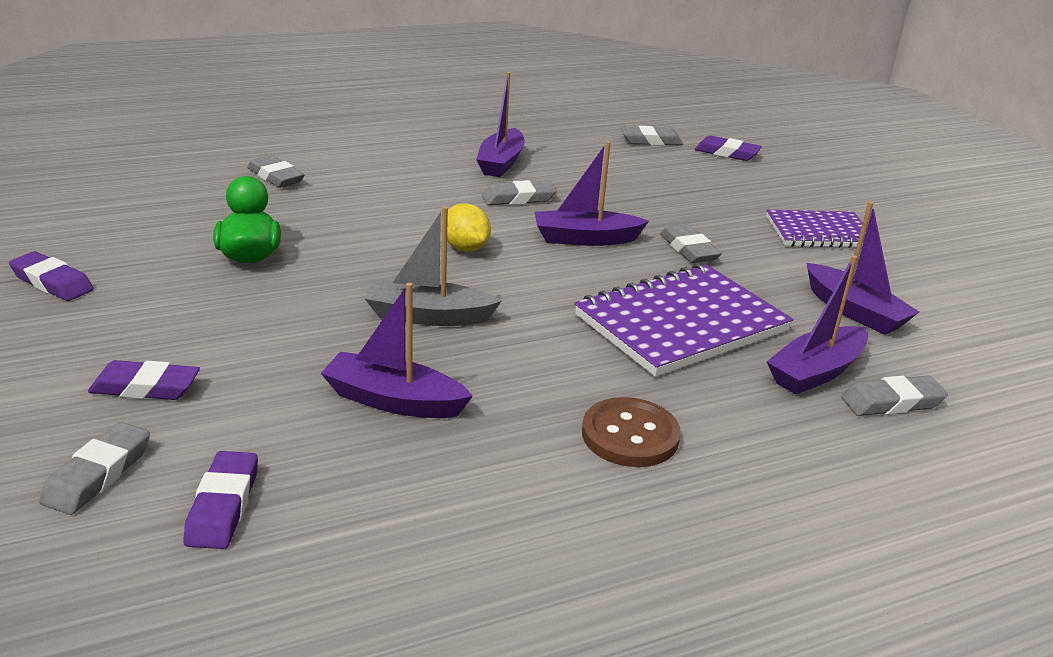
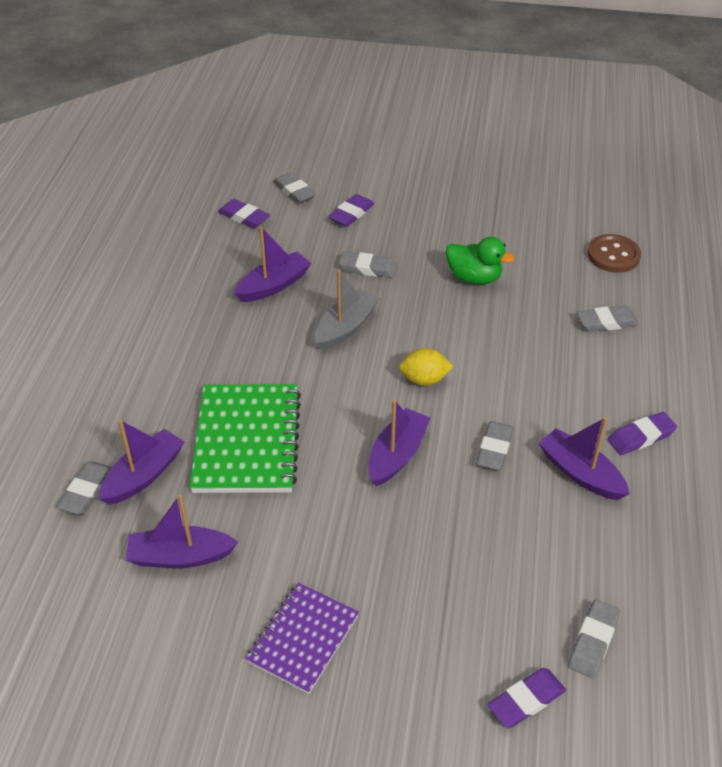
camera: 125 degrees right, 15 degrees up
purple eraser [9,251,94,301] -> purple eraser moved to [608,412,677,455]
purple notebook [574,264,793,377] -> green notebook [189,384,301,493]
brown button [582,397,681,467] -> brown button moved to [587,234,641,273]
grey eraser [660,224,722,263] -> grey eraser moved to [339,251,398,278]
purple boat [767,255,868,394] -> purple boat turned 45 degrees clockwise [99,420,184,505]

